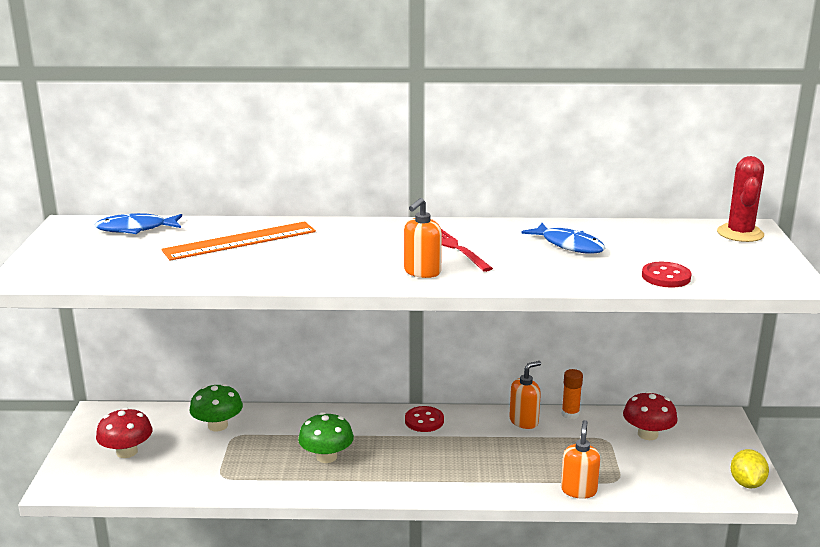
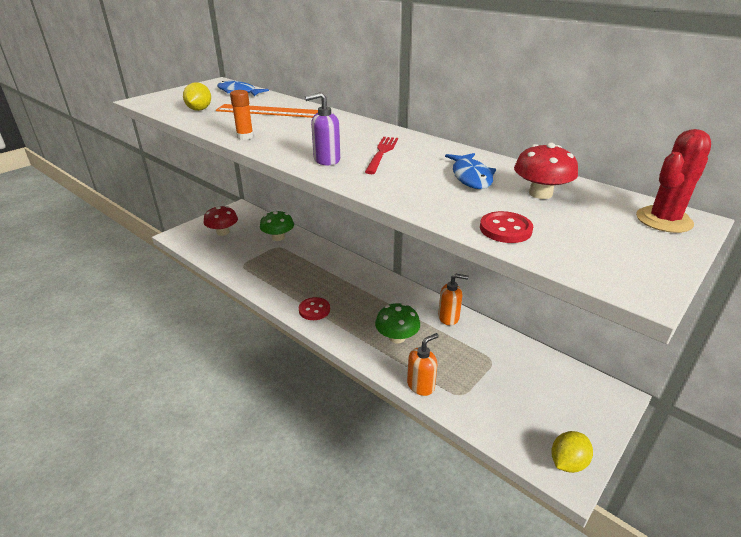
camera: 40 degrees right, 10 degrees up
green mushroom [298,412,354,463] -> green mushroom moved to [375,303,420,344]
orange soap dispenser [404,198,442,278] -> purple soap dispenser [305,92,340,165]
red button [405,406,444,432] -> red button moved to [299,297,330,320]
orange glue stick [562,369,583,419] -> orange glue stick moved to [230,90,254,140]
red mushroom [623,391,678,440] -> red mushroom moved to [514,143,578,199]
none -> yellow lemon [183,82,211,111]

